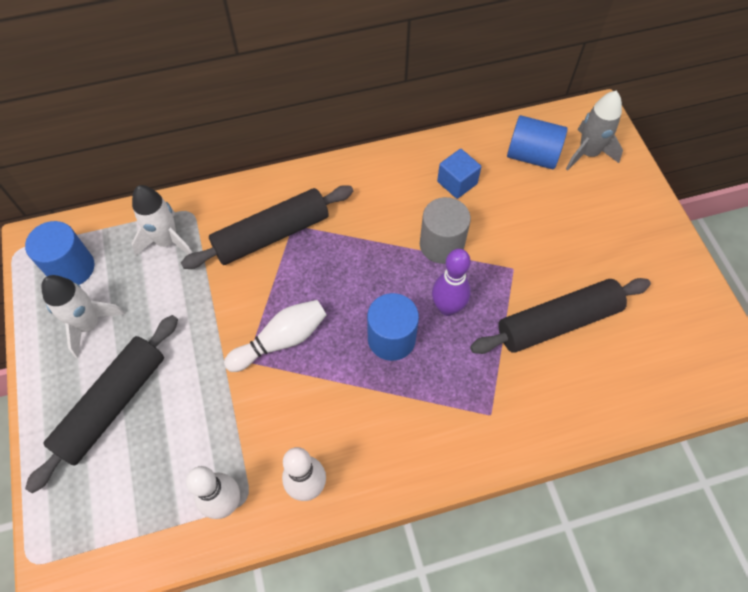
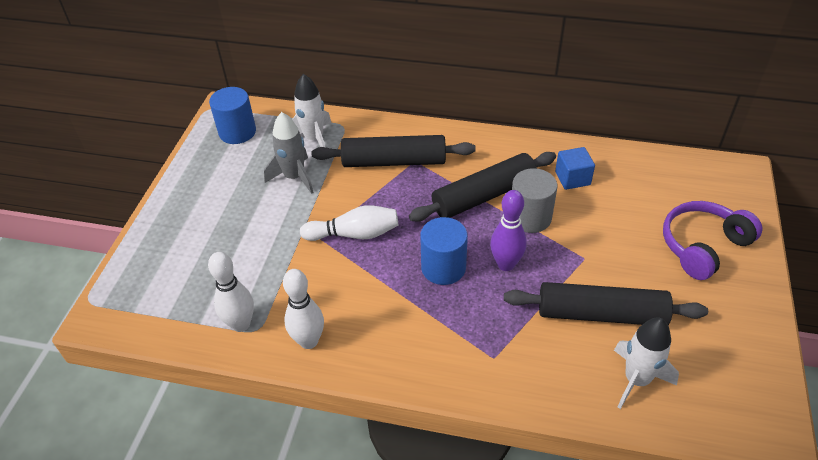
camera: 30 degrees right, 15 degrees down
black rolling pin [25,315,178,493] -> black rolling pin moved to [409,152,556,222]
white rocket [41,275,125,358] -> white rocket moved to [614,317,679,409]
blue cylinder [507,115,567,169] -> none
grey rocket [566,91,623,171] -> grey rocket moved to [264,112,314,194]
none -> purple headphones [663,201,762,280]

